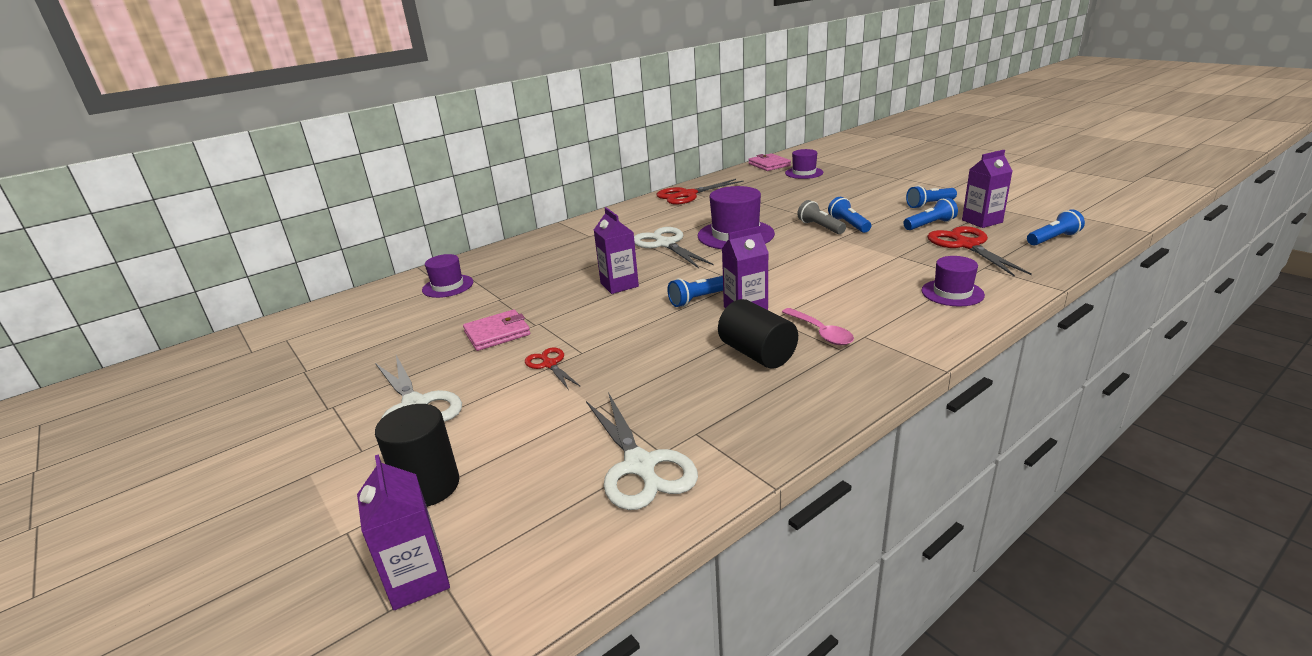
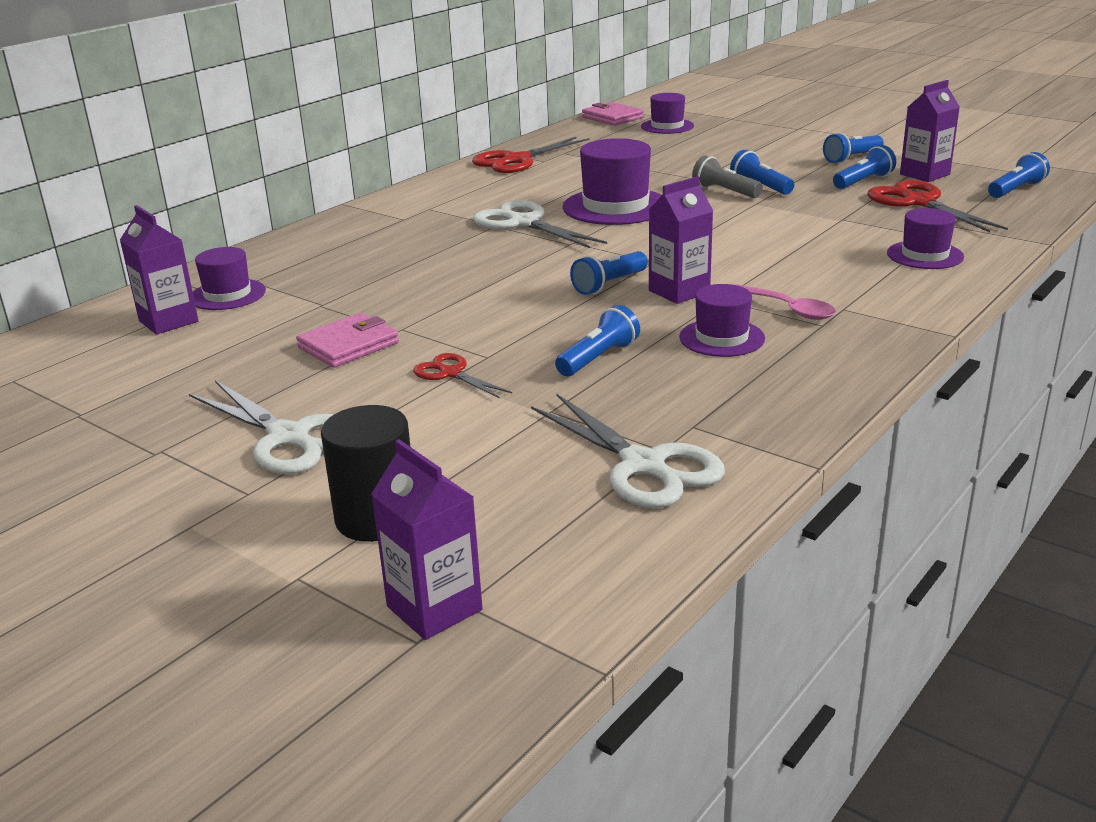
camera: 15 degrees left, 0 degrees up
purple carton [594,207,639,294] -> purple carton moved to [120,205,198,335]
black cylinder [718,299,798,369] -> purple hat [679,284,765,357]
none -> blue flashlight [555,305,640,376]

